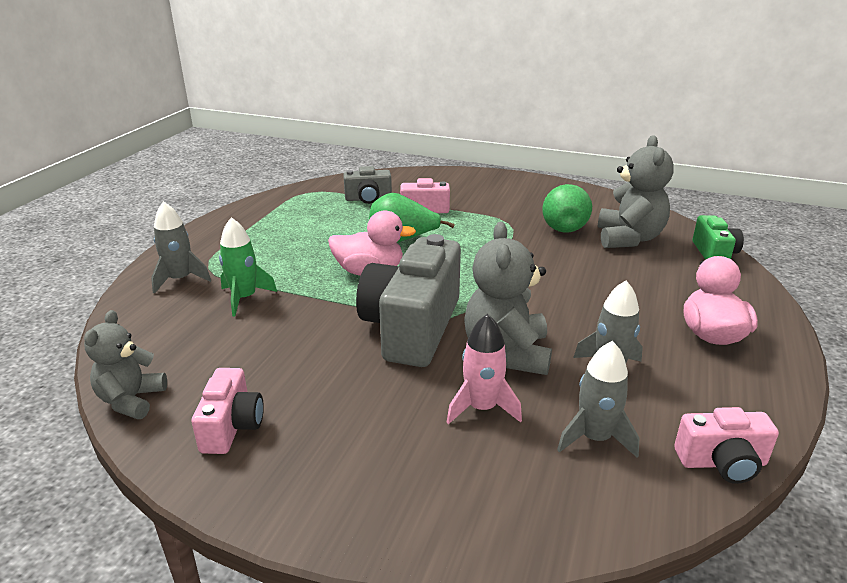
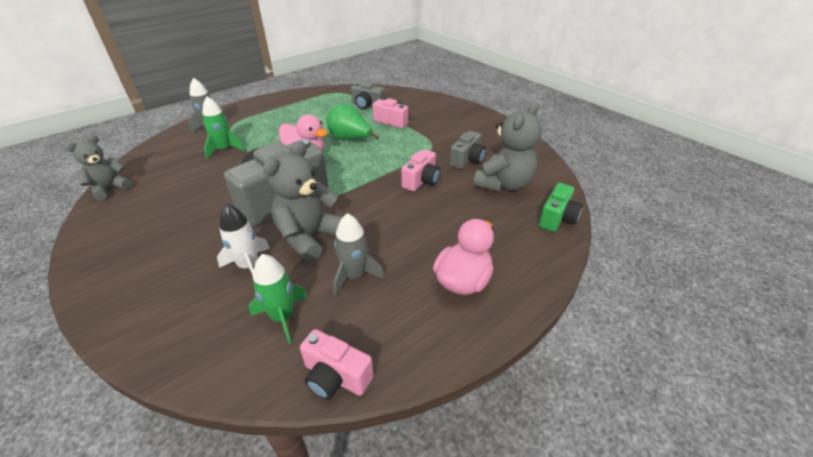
camera: 30 degrees right, 10 degrees up
pink camera [192,368,264,454] -> pink camera moved to [401,149,441,192]
pink rocket [447,314,522,425] -> white rocket [217,204,270,276]
green pear [542,184,592,232] -> grey camera [450,131,486,169]
grey rocket [557,341,639,458] -> green rocket [249,254,308,343]

